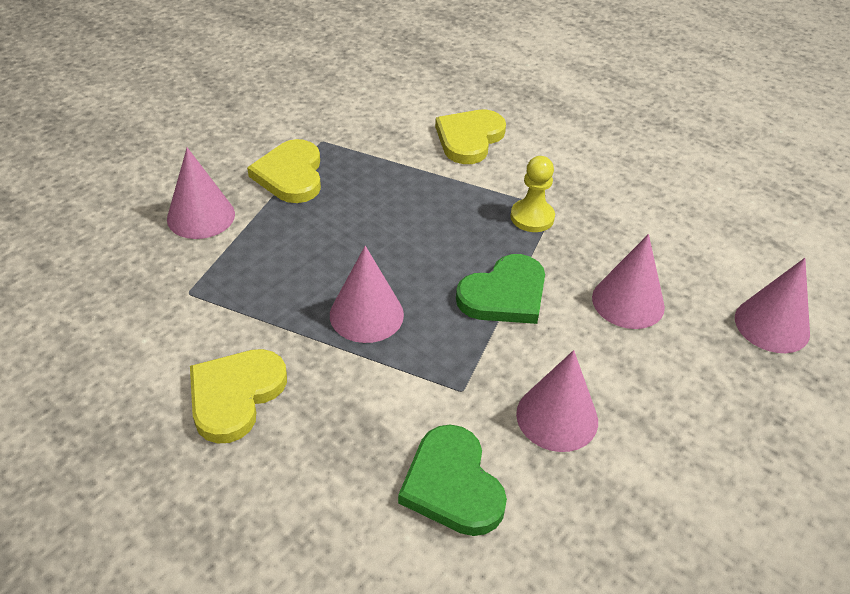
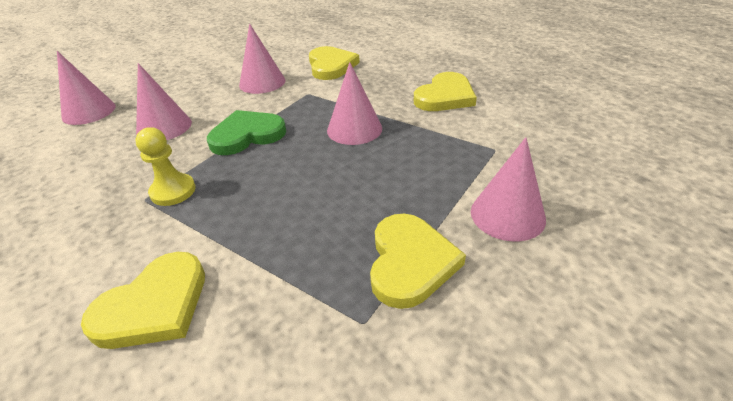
camera: 165 degrees left, 5 degrees down
green heart [398,425,507,536] -> yellow heart [309,46,360,80]

